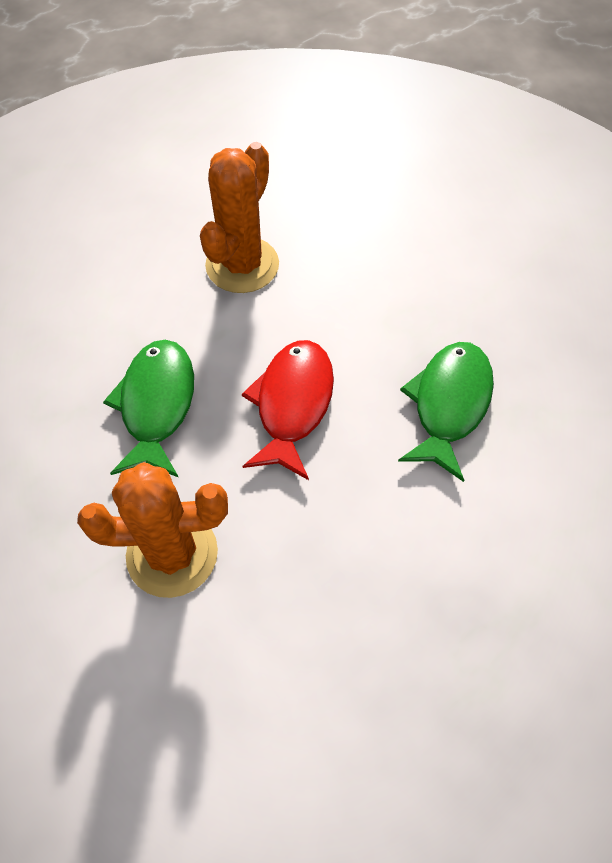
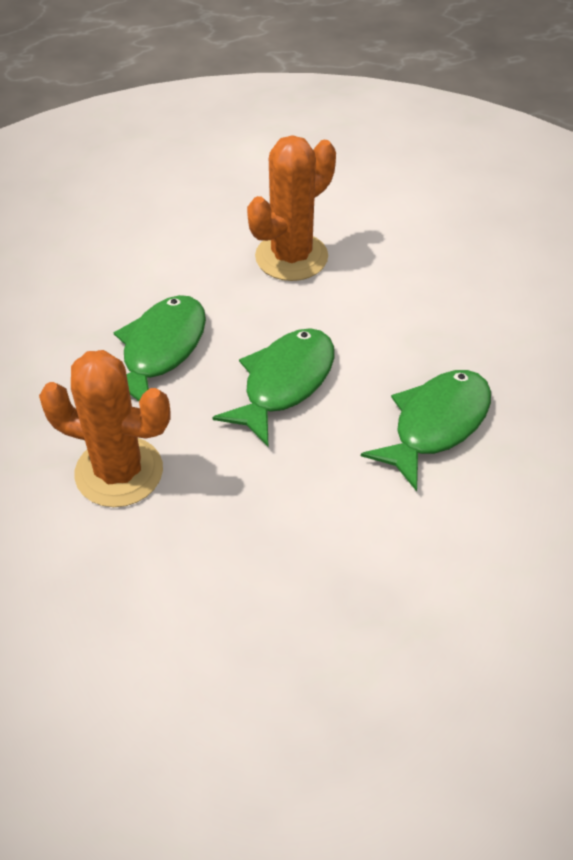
camera: 20 degrees right, 10 degrees down
red fish [242,340,334,480] -> green fish [212,328,335,448]

